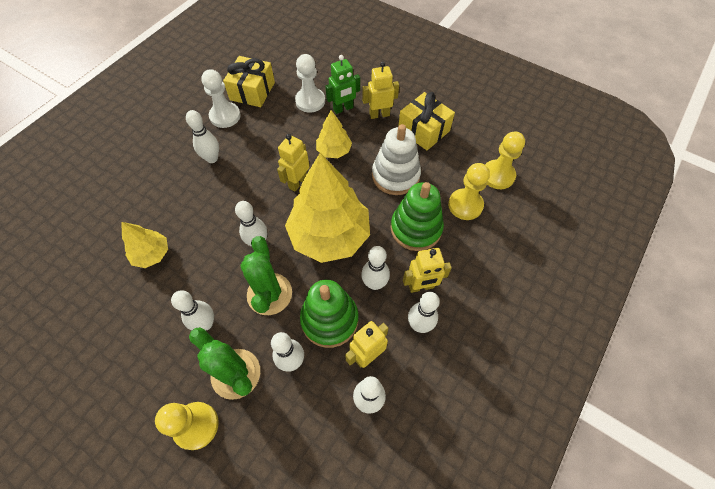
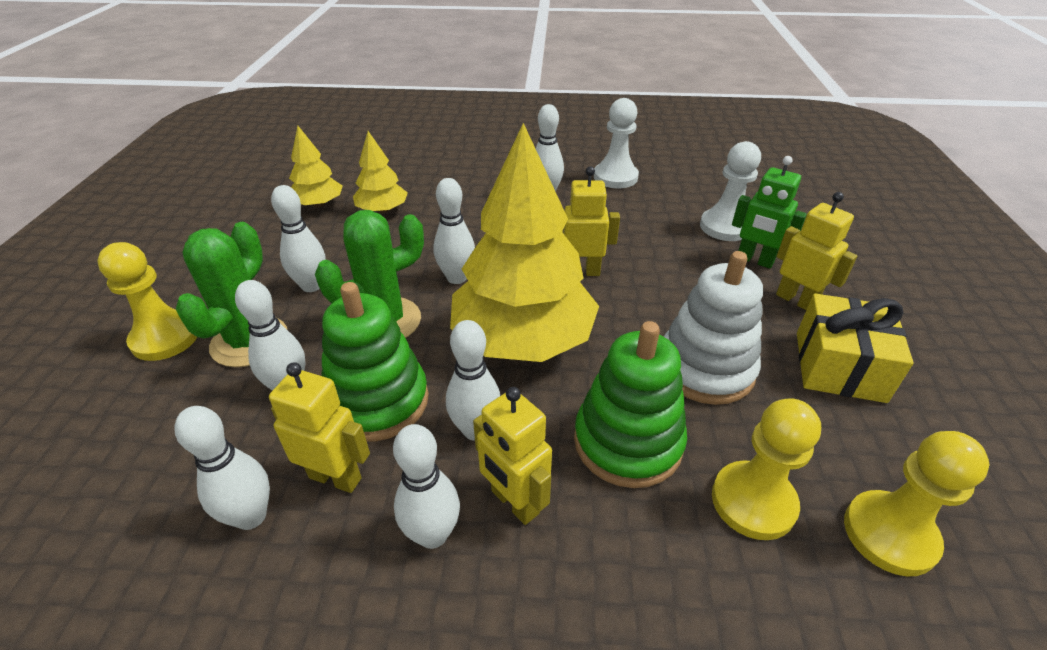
camera: 60 degrees right, 20 degrees down
yellow gift [223,56,275,107] -> none
yellow tree [316,110,352,158] -> yellow tree moved to [289,126,343,208]

